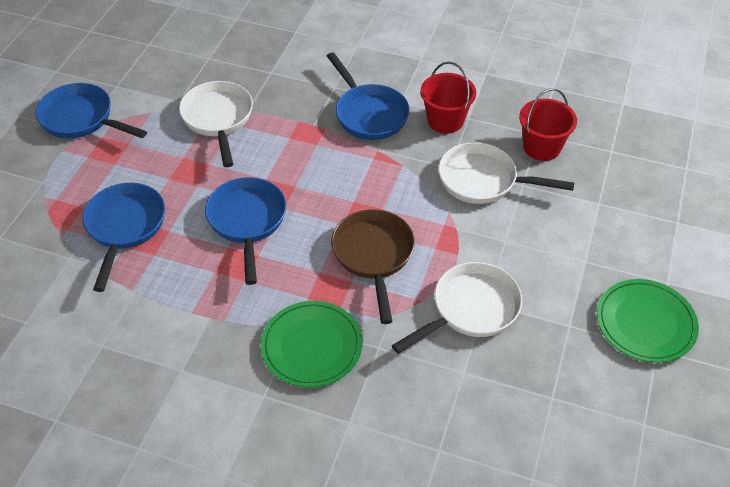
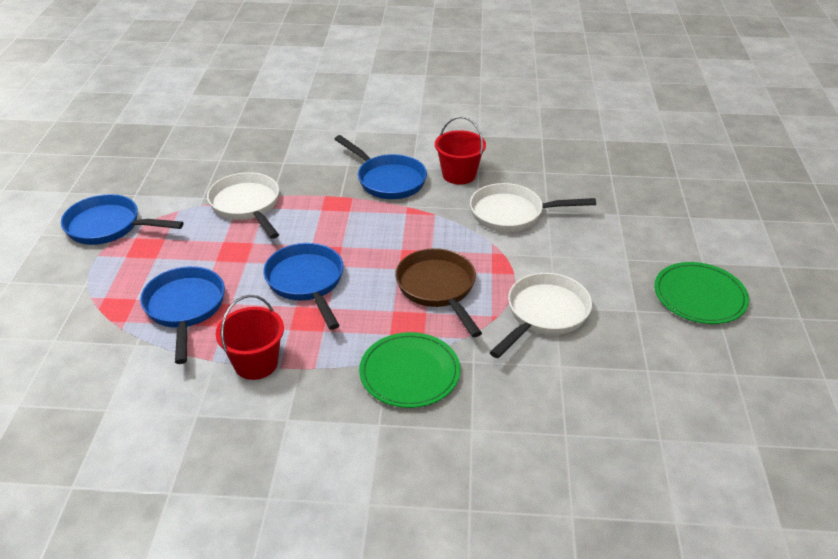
camera: 15 degrees left, 10 degrees down
red bucket [519,88,577,161] -> red bucket moved to [216,295,284,380]

